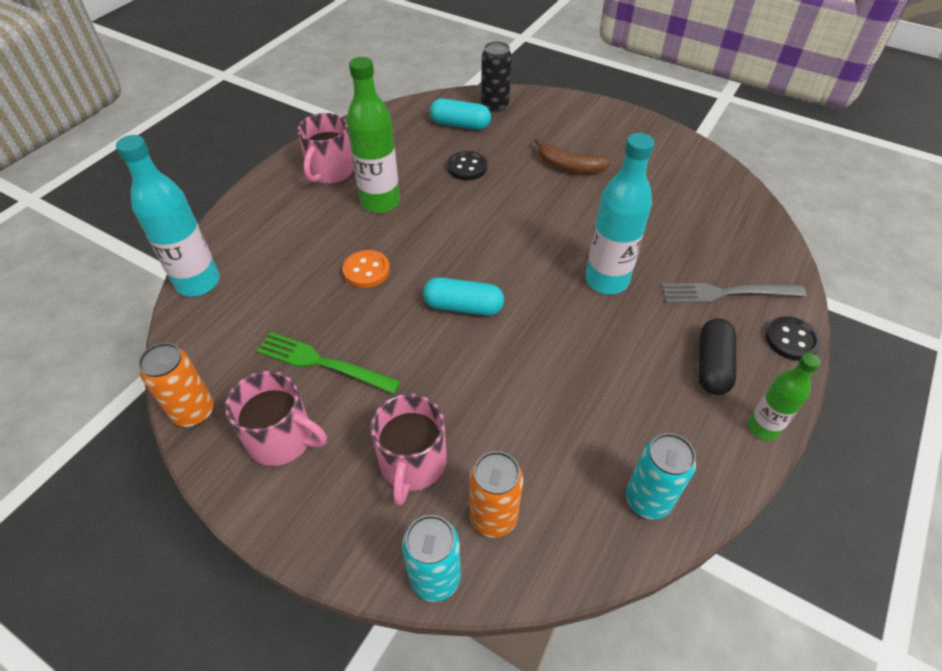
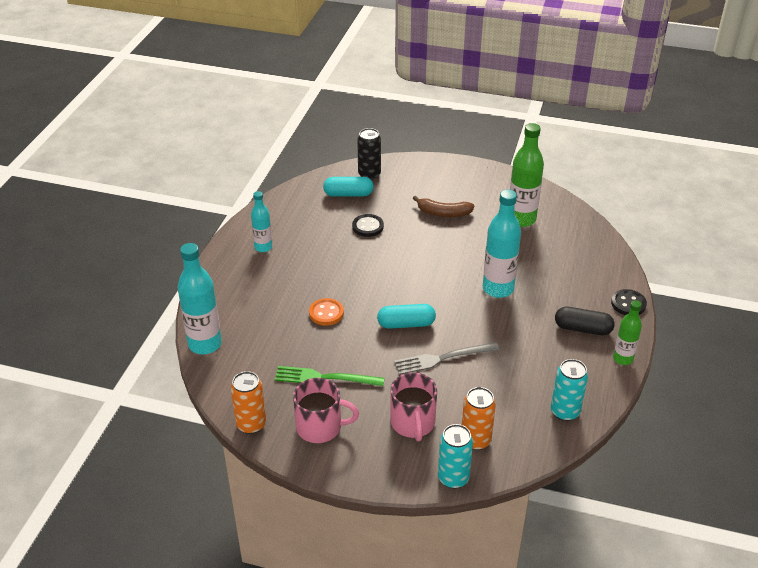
camera: 15 degrees left, 10 degrees down
pink mug [297,113,354,184] -> turquoise bottle [251,191,272,252]
green bottle [347,57,400,213] -> green bottle moved to [510,123,544,227]
grey fork [661,283,807,303] -> grey fork moved to [394,342,500,375]
black capsule [698,318,736,395] -> black capsule turned 75 degrees counterclockwise [555,307,615,335]

